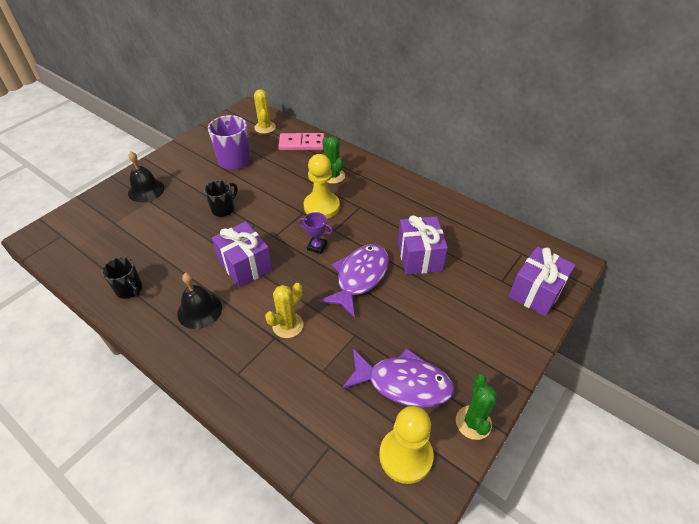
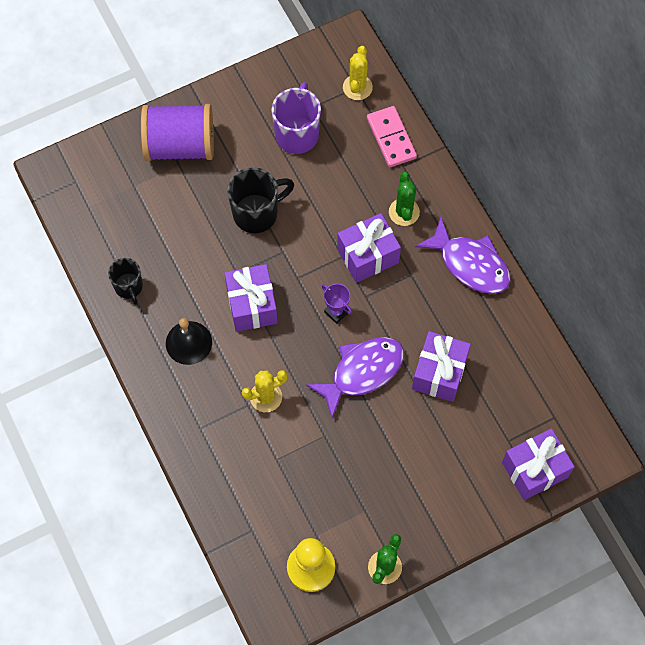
camera: 25 degrees right, 20 degrees up
black bell [128,152,165,202] -> purple spool [141,104,214,161]
black mug [204,180,238,217] -> black mug [227,167,294,233], size x1.59
pink domino [278,133,325,150] -> pink domino turned 45 degrees clockwise [367,106,417,167]
yellow pawn [304,154,340,219] -> purple gift [337,213,401,283]
purple fish [342,348,454,408] -> purple fish moved to [415,217,511,294]

